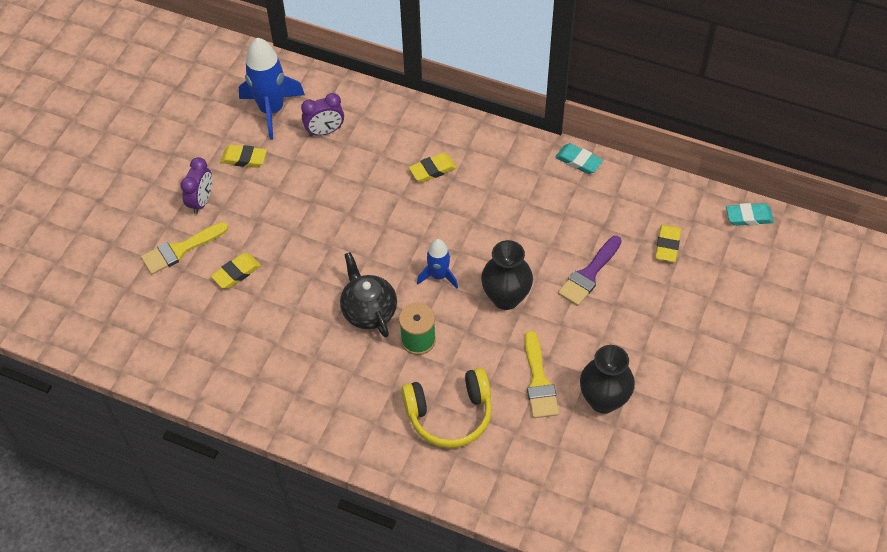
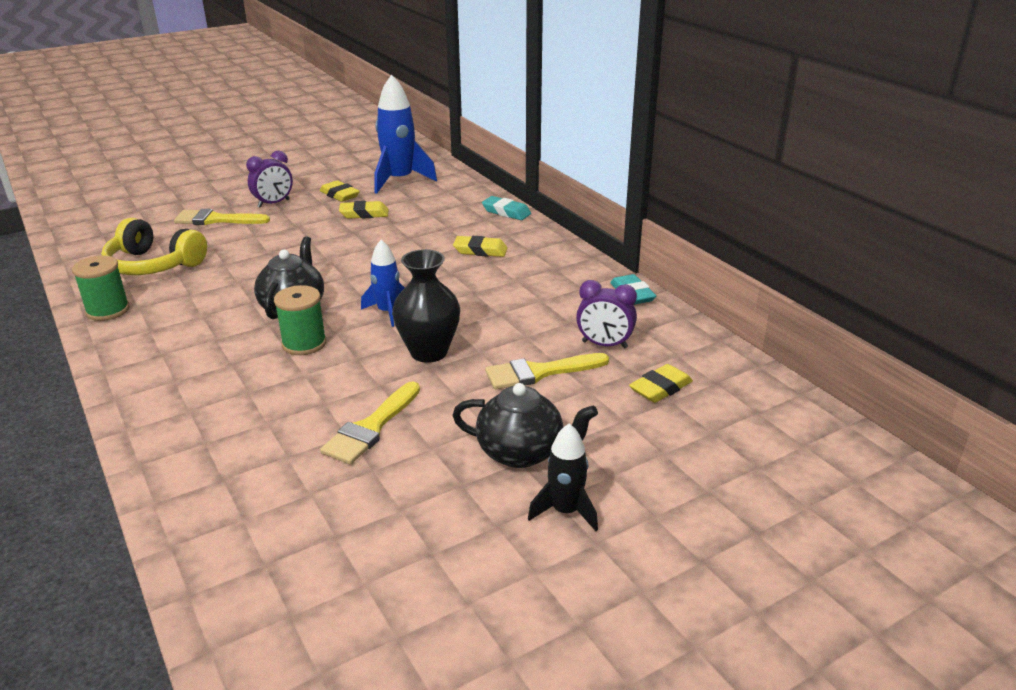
camera: 35 degrees right, 25 degrees down
yellow eraser [211,253,261,289] -> yellow eraser moved to [339,201,389,219]
purple clock [301,93,344,136] -> purple clock moved to [576,280,637,349]
yellow headphones [401,368,492,448] -> yellow headphones moved to [101,218,207,275]
purple brush [558,236,622,306] -> yellow brush [485,353,609,389]
black vase [580,345,635,414] -> none
turquoise eraser [726,203,774,226] -> turquoise eraser moved to [482,196,531,220]
none -> green spool [72,255,130,321]
none -> black teapot [452,383,598,468]
none -> black rocket [528,423,598,531]

